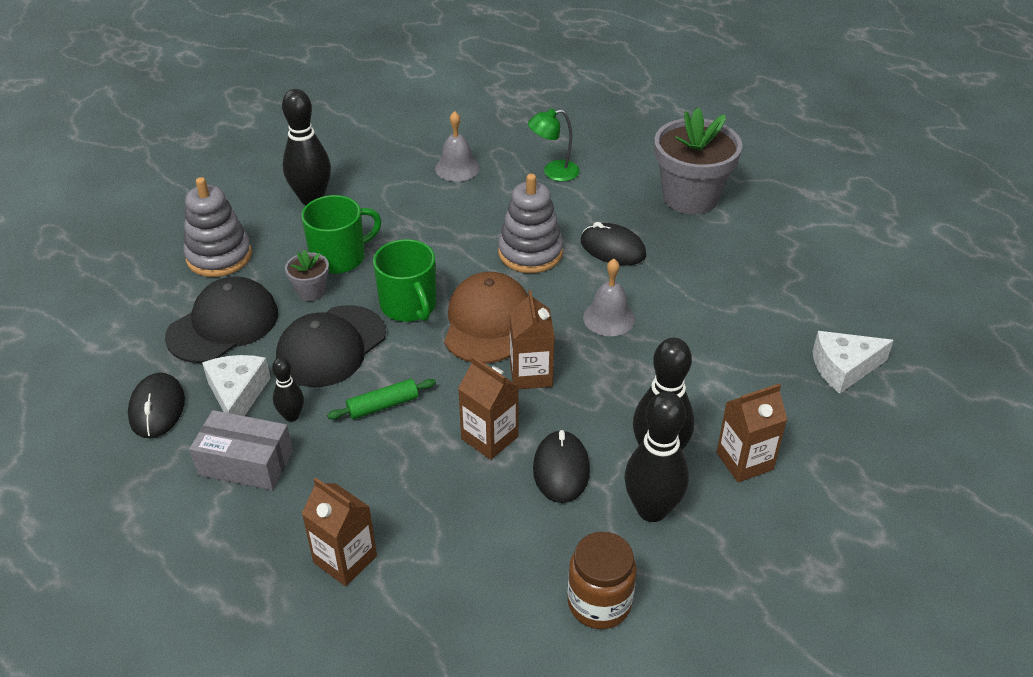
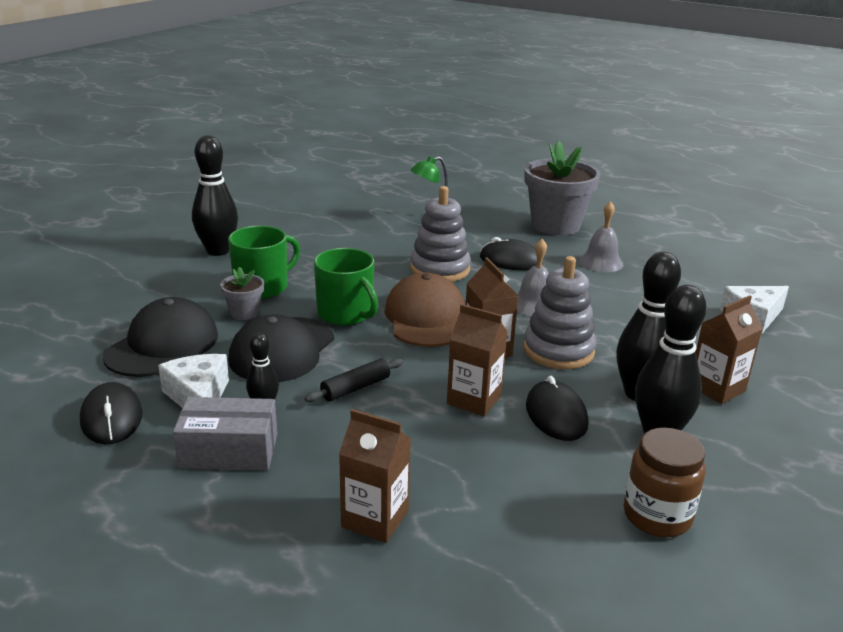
camera: 15 degrees left, 15 degrees down
grey stacking toy [183,177,252,277] -> grey stacking toy moved to [523,256,596,369]
green rolling pin [327,379,436,420] -> black rolling pin [305,358,403,402]
grey bell [435,111,479,182] -> grey bell moved to [579,201,624,272]

